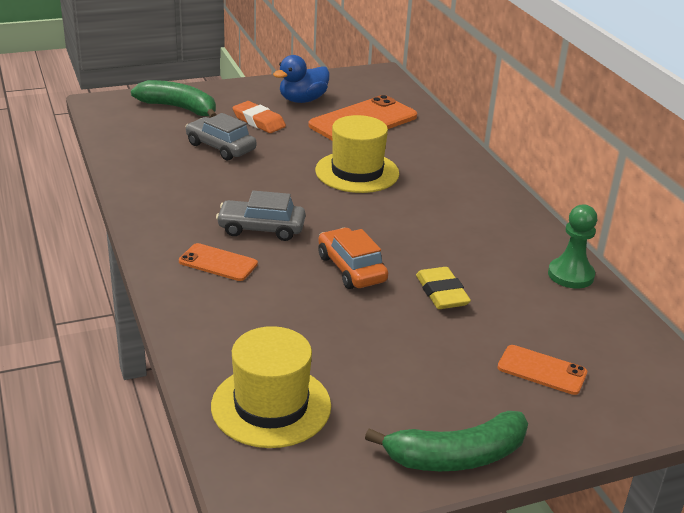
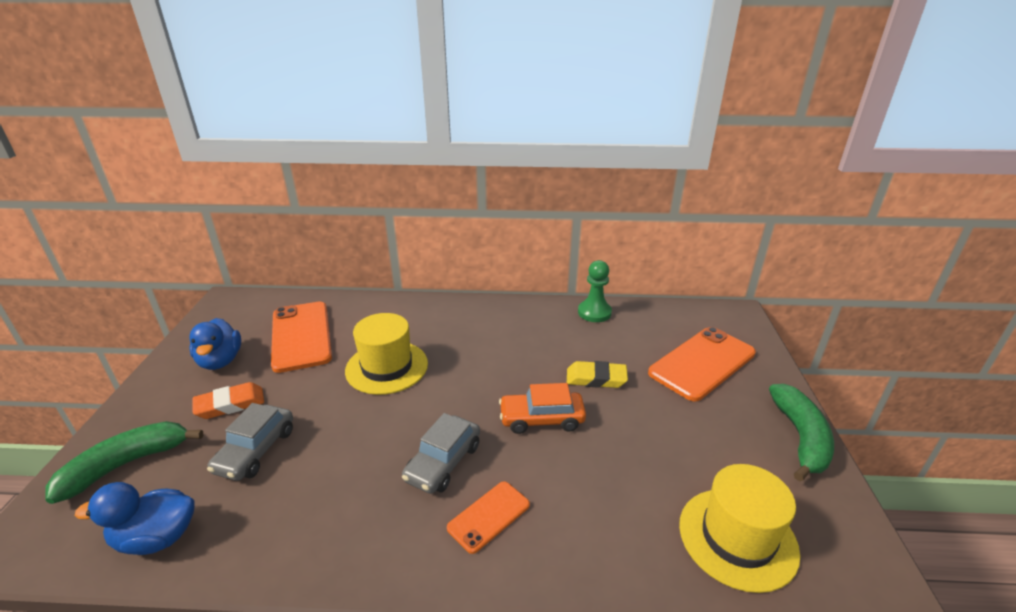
camera: 65 degrees left, 0 degrees up
grey car [185,113,256,161] -> grey car turned 45 degrees counterclockwise [207,403,293,481]
orange phone [497,345,587,395] -> orange phone [648,327,756,402], size x1.88
none -> blue duck [75,482,195,555]

